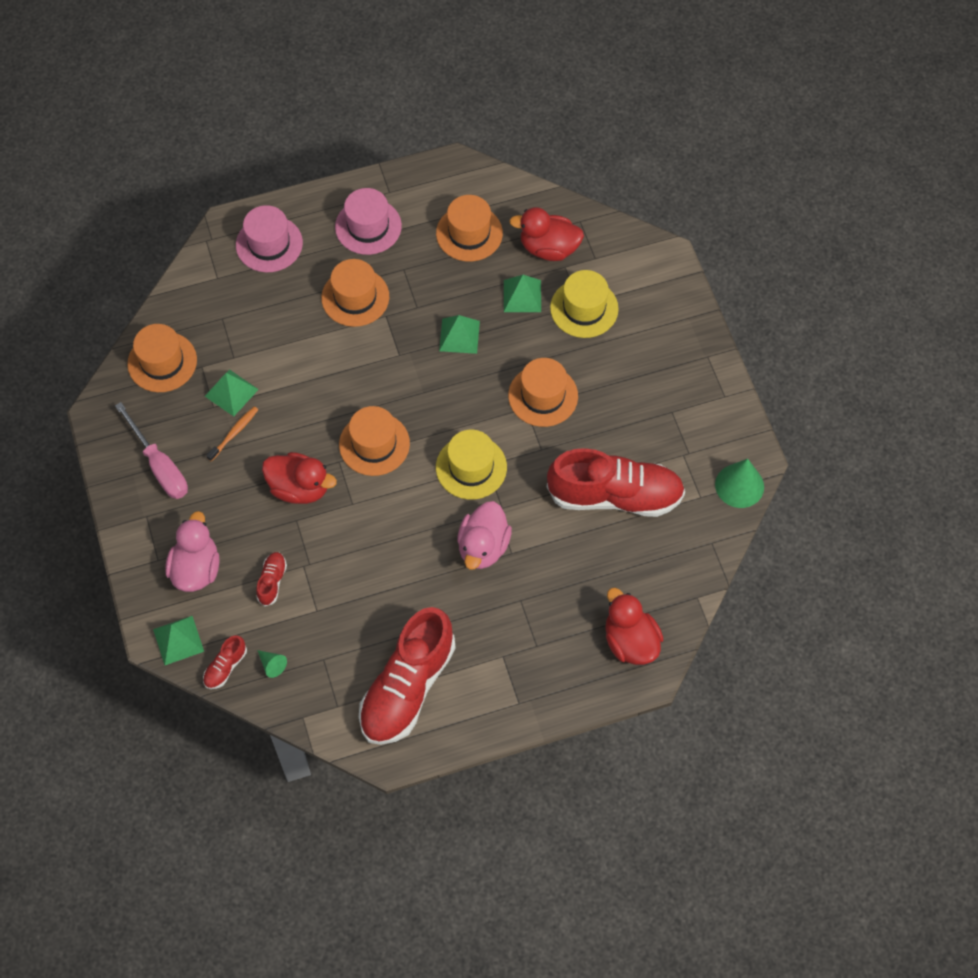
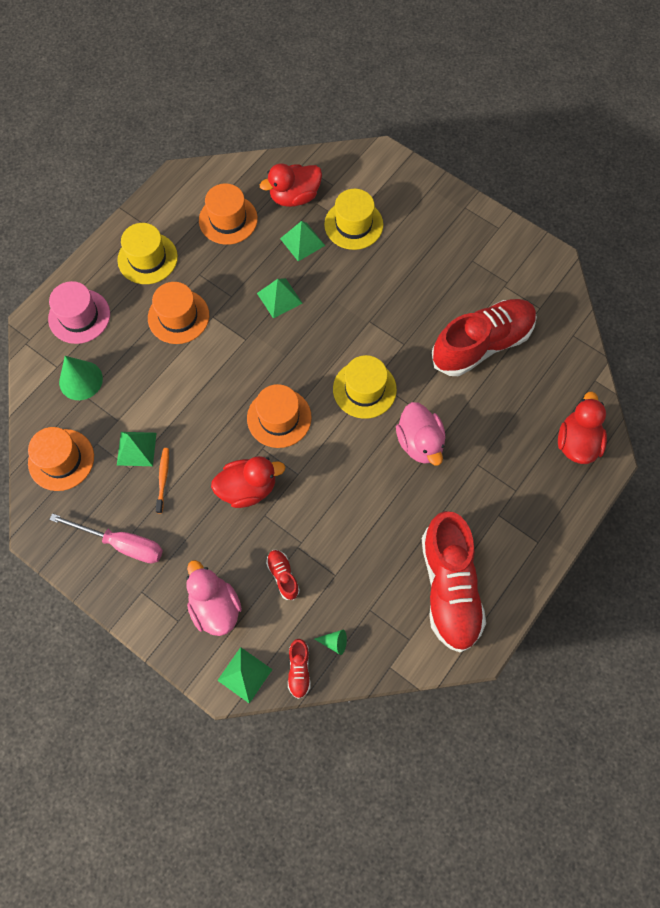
camera: 35 degrees left, 5 degrees up
pink hat [335,188,402,255] -> yellow hat [117,223,178,284]
orange hat [508,358,578,427] -> none
red duck [605,588,663,665] -> red duck turned 75 degrees clockwise [558,391,607,464]
green cone [715,459,764,508] -> green cone moved to [59,356,103,400]

